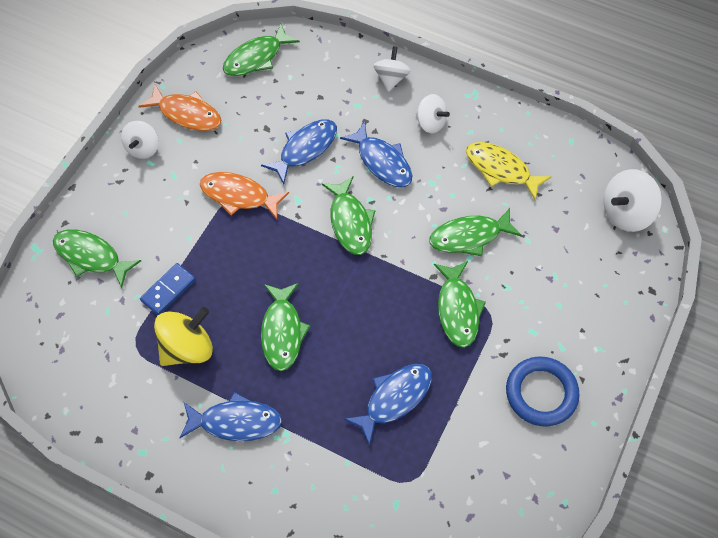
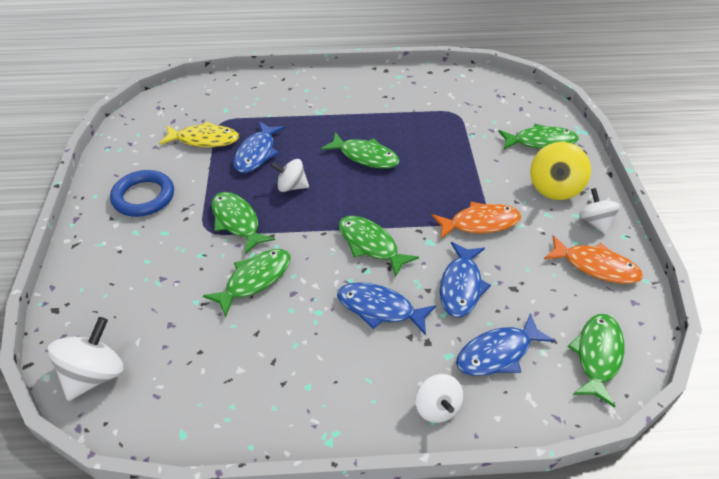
camera: 150 degrees right, 15 degrees down
orange fish [138,84,221,131] -> orange fish turned 150 degrees counterclockwise [544,235,643,284]
blue domino [140,263,195,315] -> none
yellow spinning top [154,307,213,366] -> yellow spinning top moved to [530,142,591,200]
blue fish [180,392,282,441] -> blue fish moved to [456,313,555,376]
green fish [261,283,311,371] -> green fish turned 150 degrees clockwise [321,132,400,169]
white spinning top [416,94,450,133] -> white spinning top moved to [270,159,309,192]
yellow fish [466,142,552,200] -> yellow fish moved to [159,121,239,147]

